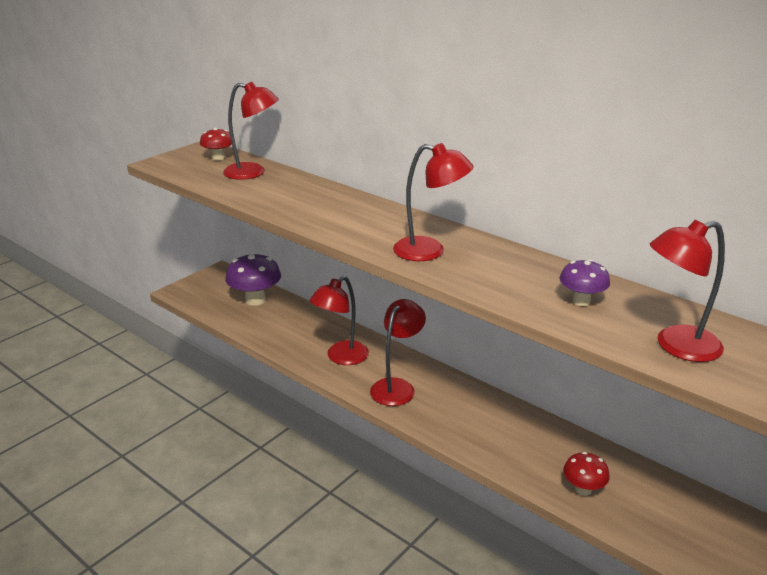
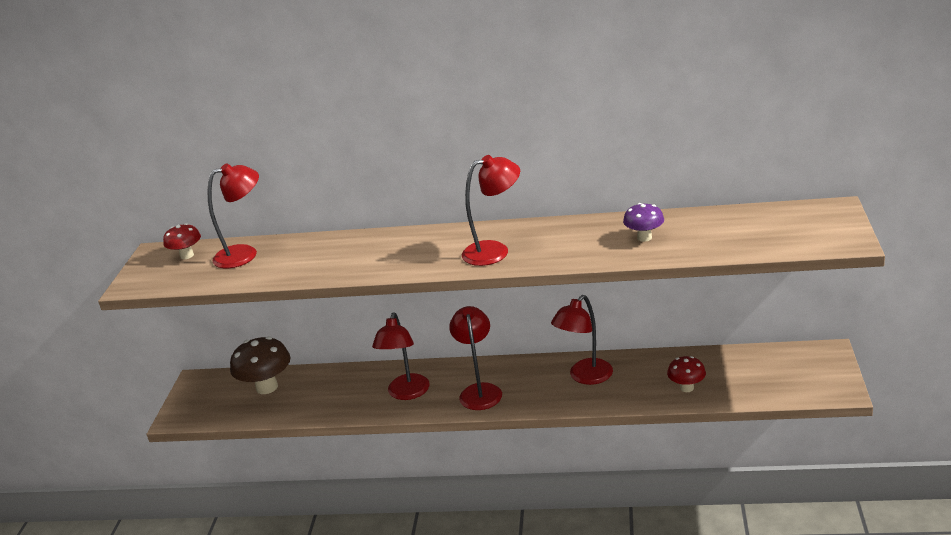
camera: 30 degrees left, 0 degrees up
purple mushroom [225,253,281,306] -> brown mushroom [230,336,291,394]
red lamp [650,220,725,362] -> red lamp moved to [551,295,613,385]

